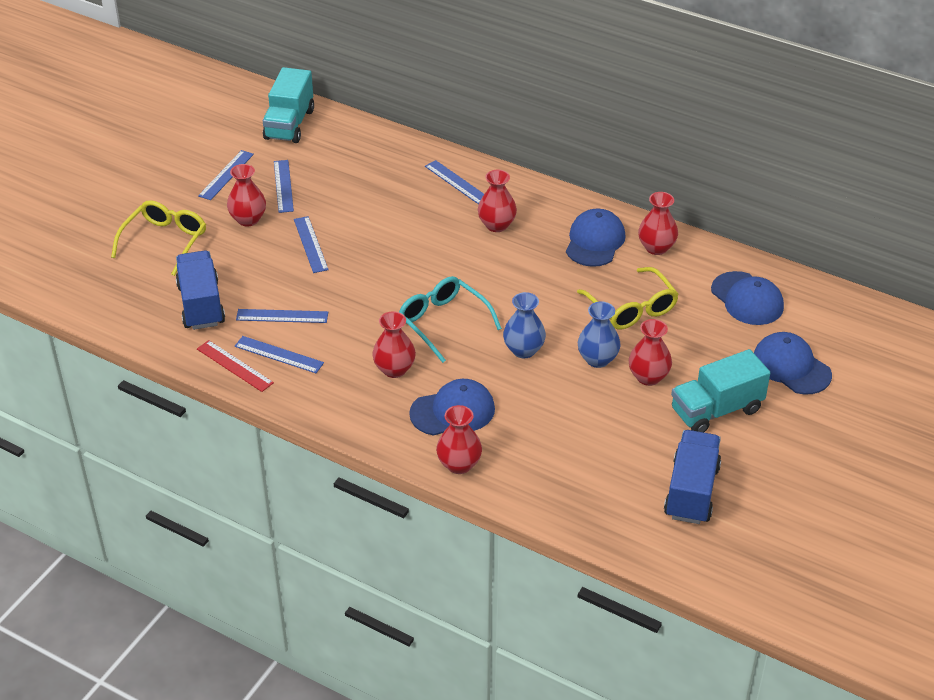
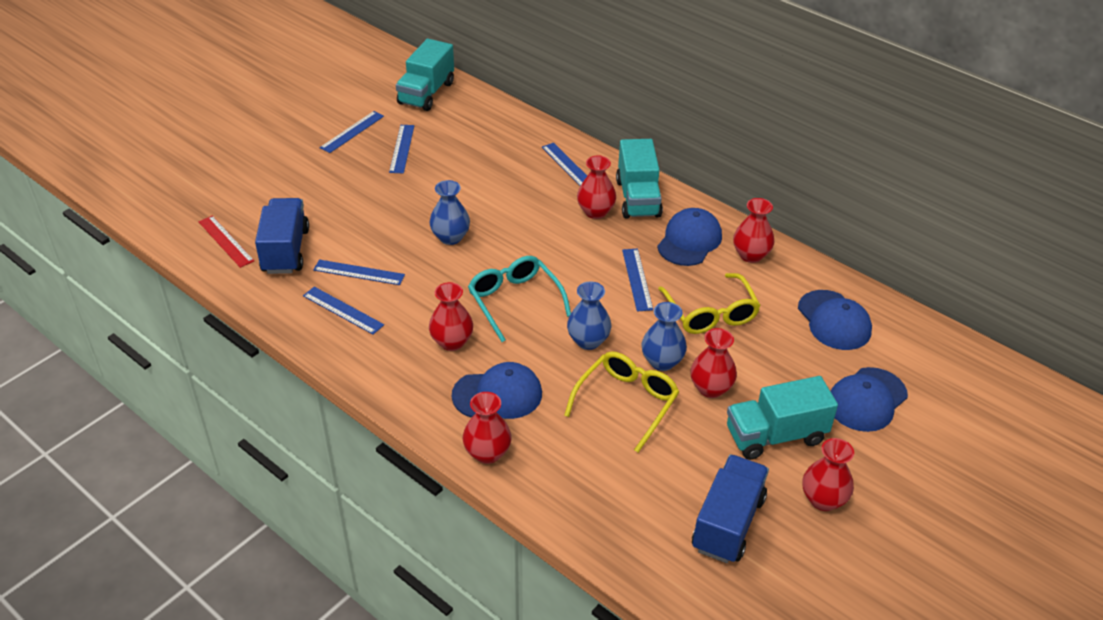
camera: 10 degrees right, 0 degrees up
yellow glasses [111,200,206,276] -> yellow glasses moved to [564,351,679,452]
red ruler [197,340,274,392] -> red ruler moved to [198,216,254,268]
red vase [227,164,266,227] -> red vase moved to [803,438,854,511]
blue ruler [294,216,329,273] -> blue ruler moved to [622,249,653,311]
blue cap [754,332,832,394] -> blue cap turned 105 degrees counterclockwise [831,367,908,432]
none -> blue vase [429,180,470,245]
none -> turquoise truck [616,139,663,219]

